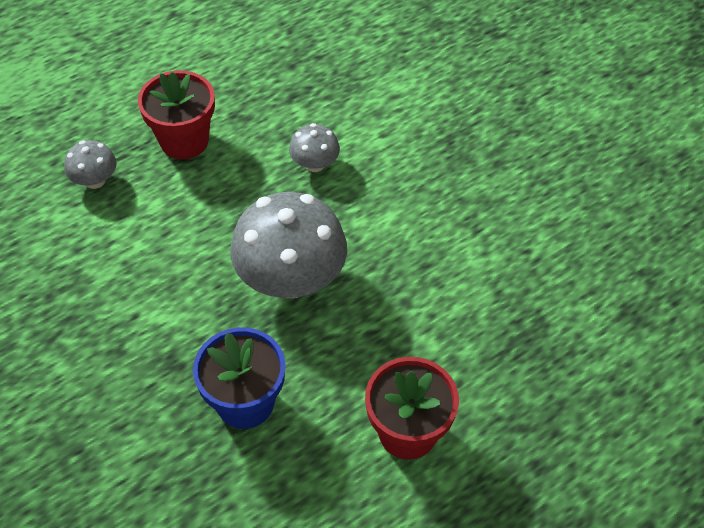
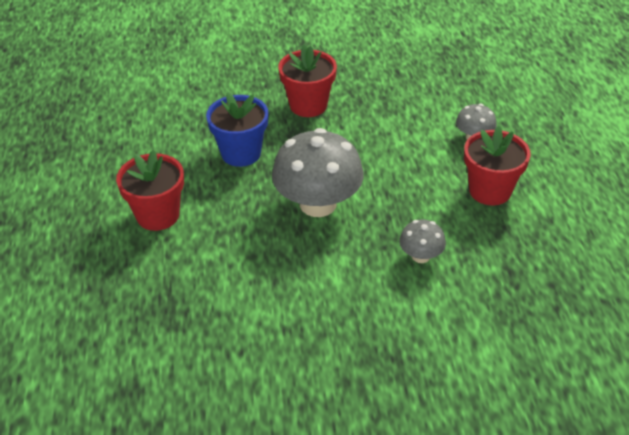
camera: 120 degrees right, 10 degrees down
none -> red flower pot [278,44,337,117]

